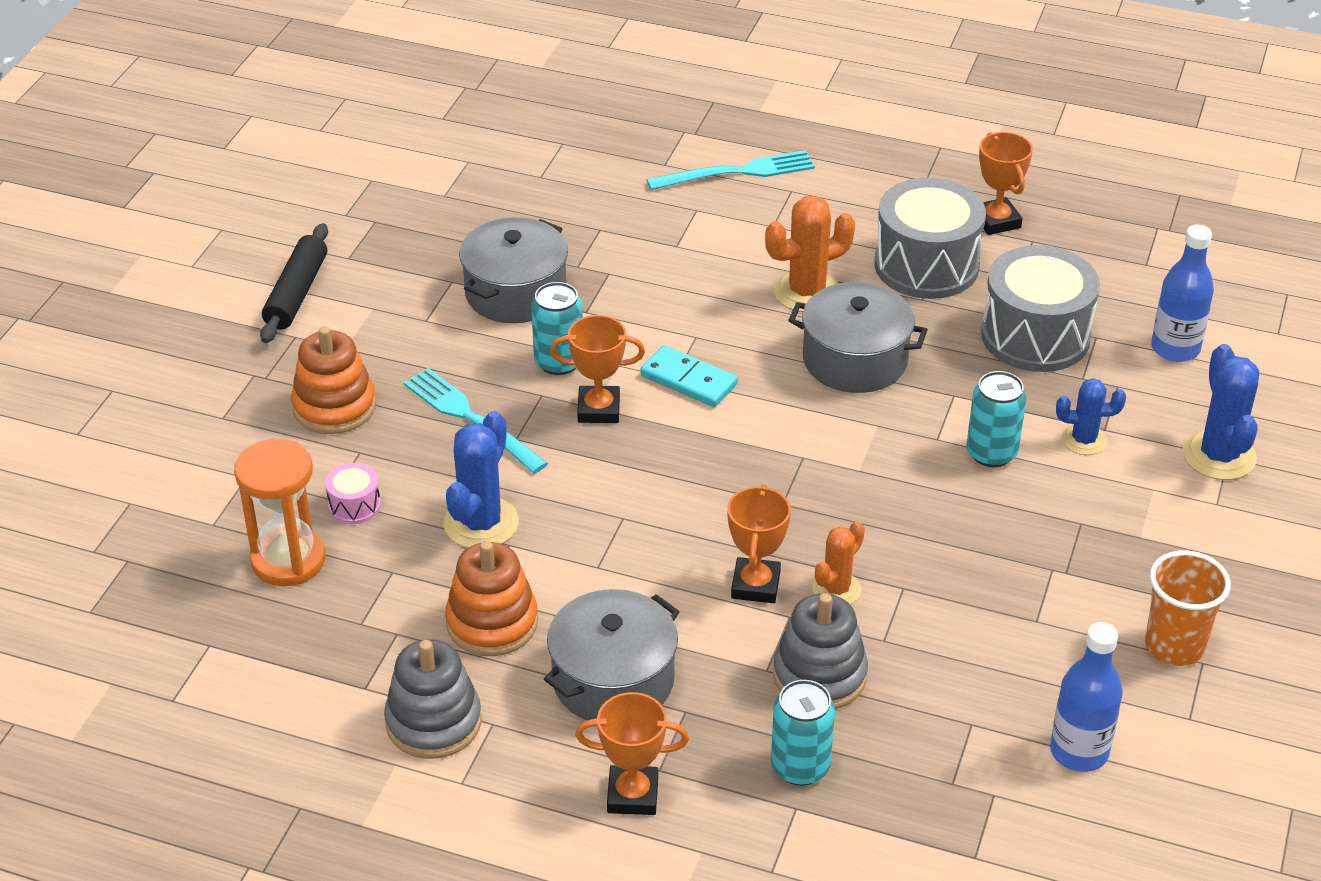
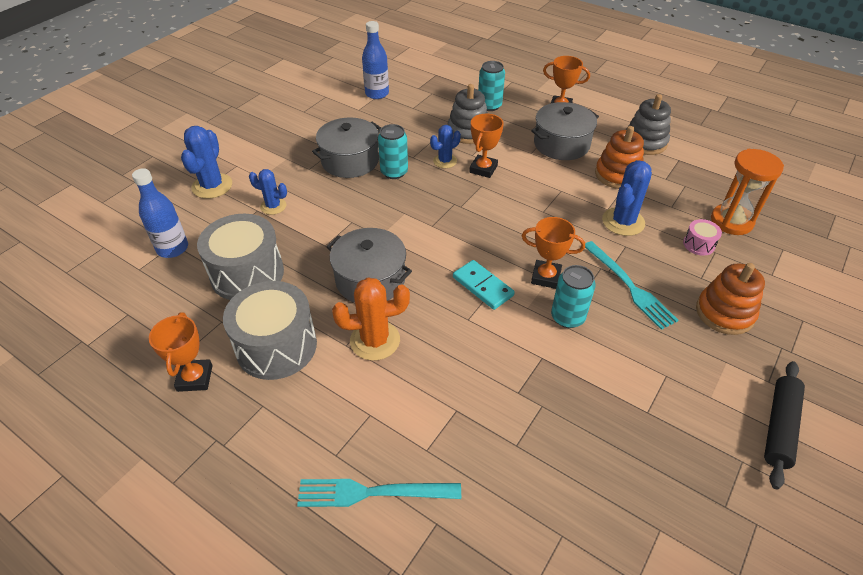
camera: 165 degrees left, 5 degrees up
grey pot [459,217,568,323] -> grey pot moved to [312,118,381,178]
orange cactus [813,521,865,604] -> blue cactus [430,125,461,168]
turquoise can [966,371,1027,467] -> turquoise can moved to [378,124,408,179]
orange cup [1145,551,1231,666] -> none

